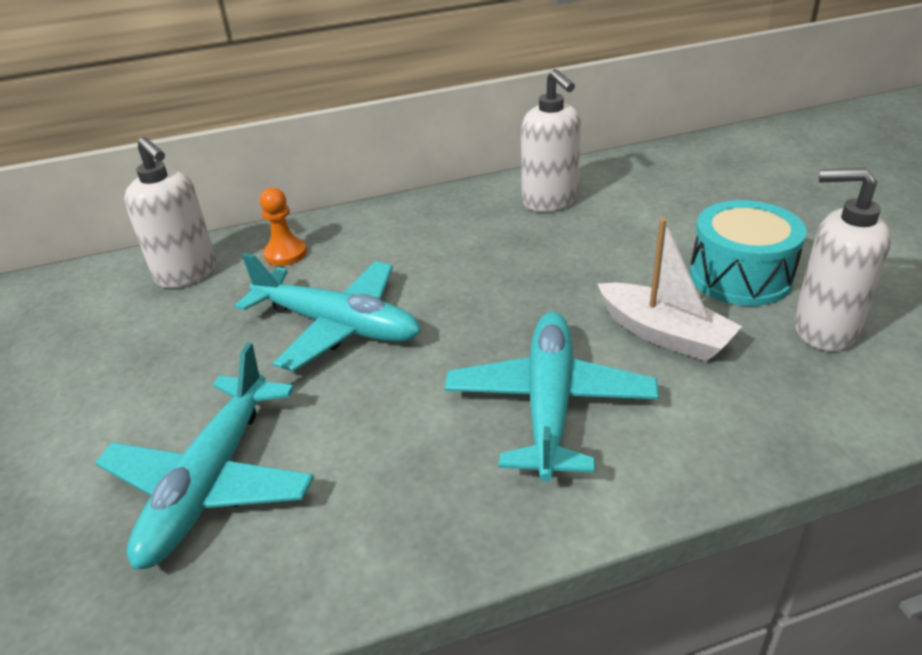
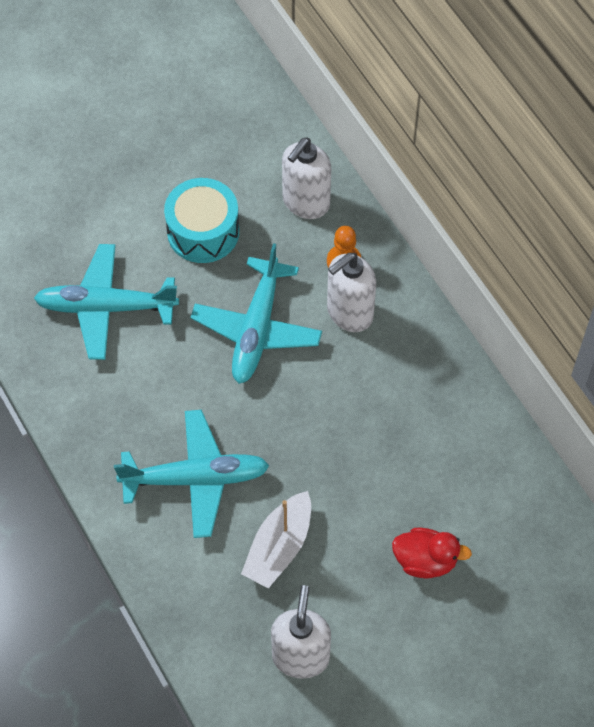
camera: 75 degrees right, 25 degrees up
white soap dispenser [521,69,581,212] -> white soap dispenser moved to [327,253,376,332]
turquoise drum [690,200,807,306] -> turquoise drum moved to [164,178,239,263]
none -> red duck [392,528,472,579]

